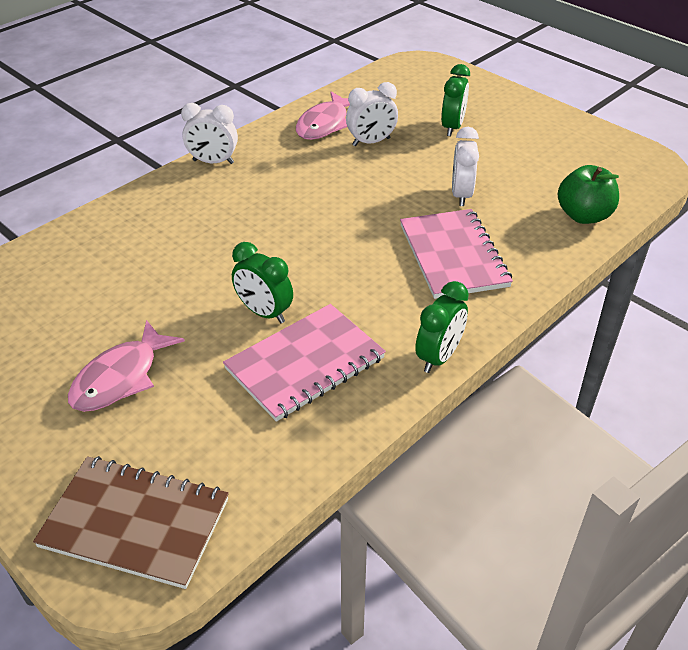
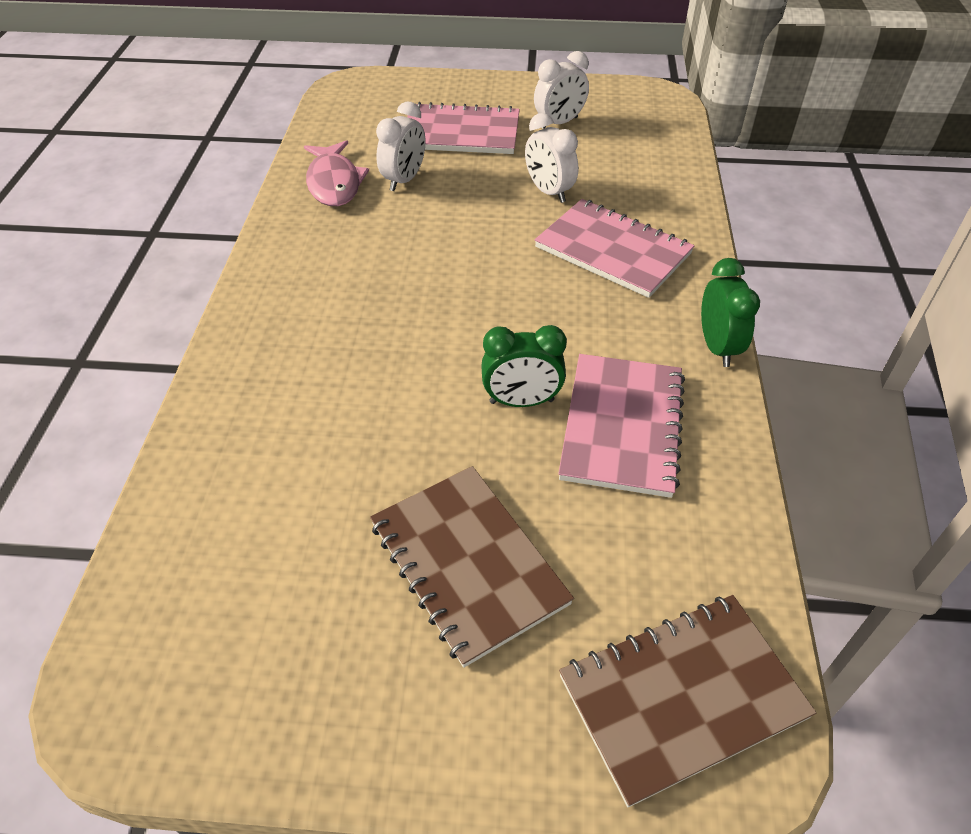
camera: 40 degrees left, 5 degrees up
pink fish [68,320,185,412] -> brown notebook [370,466,574,668]
white clock [181,103,238,164] -> white clock moved to [534,51,589,129]
green clock [441,64,470,136] -> pink notebook [407,102,520,154]
green apple [558,165,619,224] -> none

